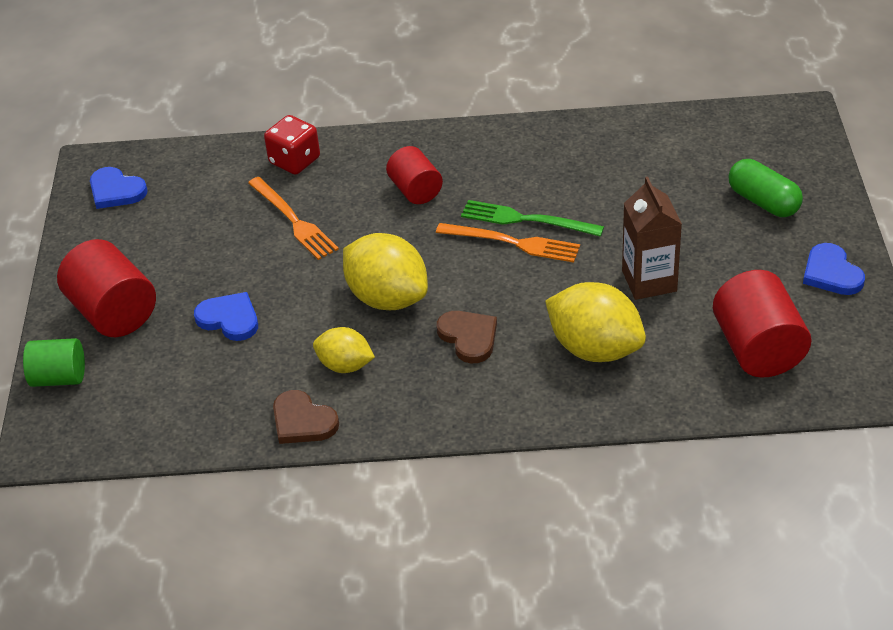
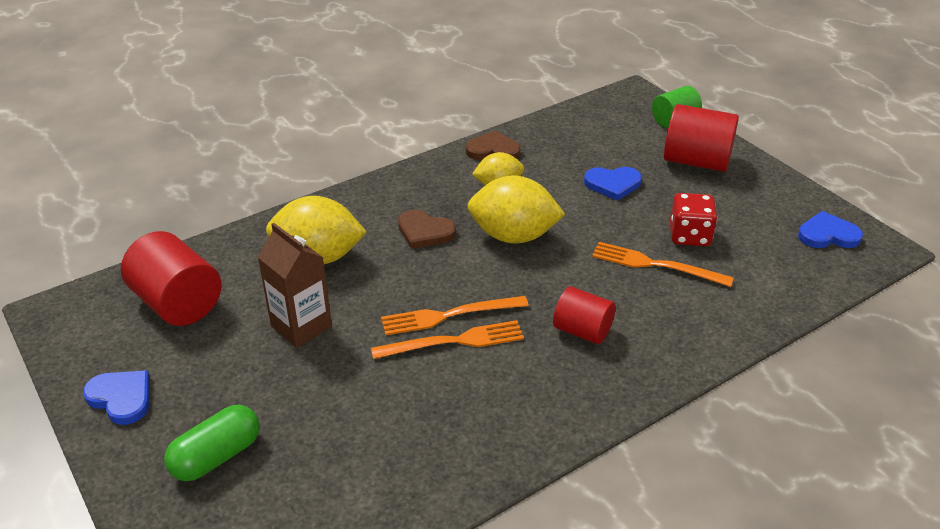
camera: 145 degrees right, 5 degrees down
red dice [264,115,320,175] -> red dice moved to [670,193,717,246]
green fork [461,200,604,237] -> orange fork [371,320,524,359]
green capsule [729,159,803,217] -> green capsule turned 60 degrees counterclockwise [164,405,260,481]

